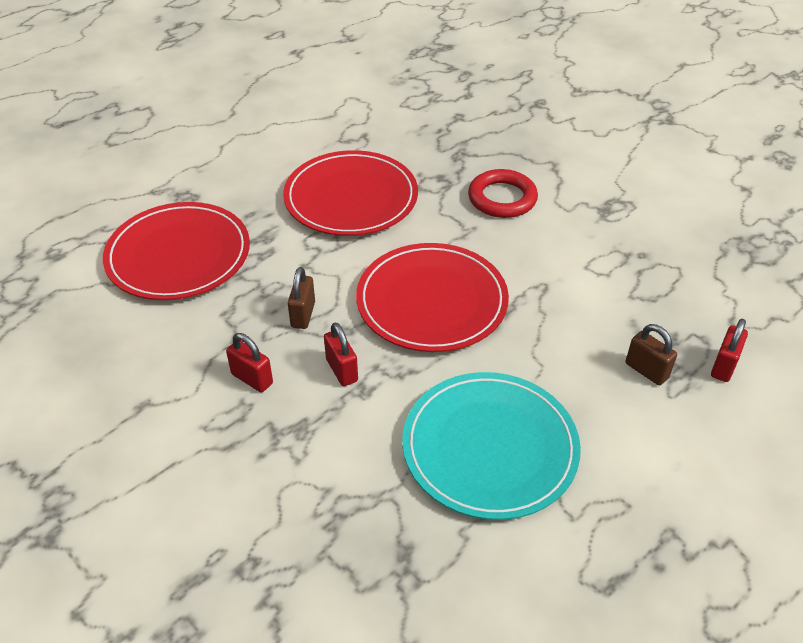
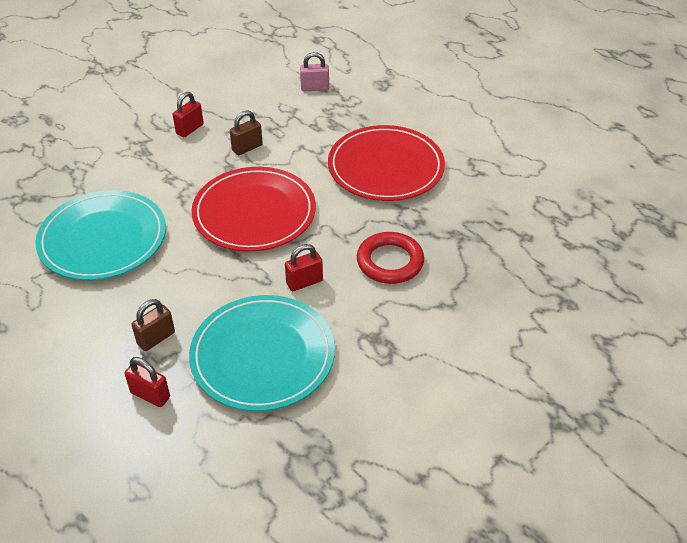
camera: 90 degrees right, 0 degrees up
red plate [103,202,250,300] -> pink padlock [300,52,329,91]
brown padlock [288,267,315,329] -> brown padlock turned 45 degrees counterclockwise [230,110,263,155]
red padlock [324,322,358,386] -> red padlock moved to [285,244,323,291]
none -> turquoise plate [189,295,335,411]

